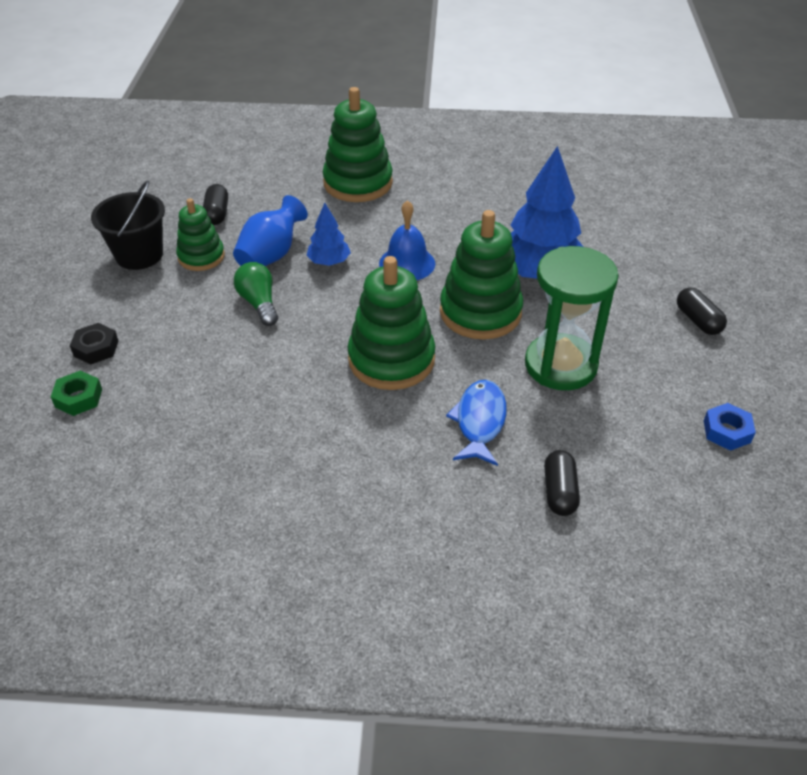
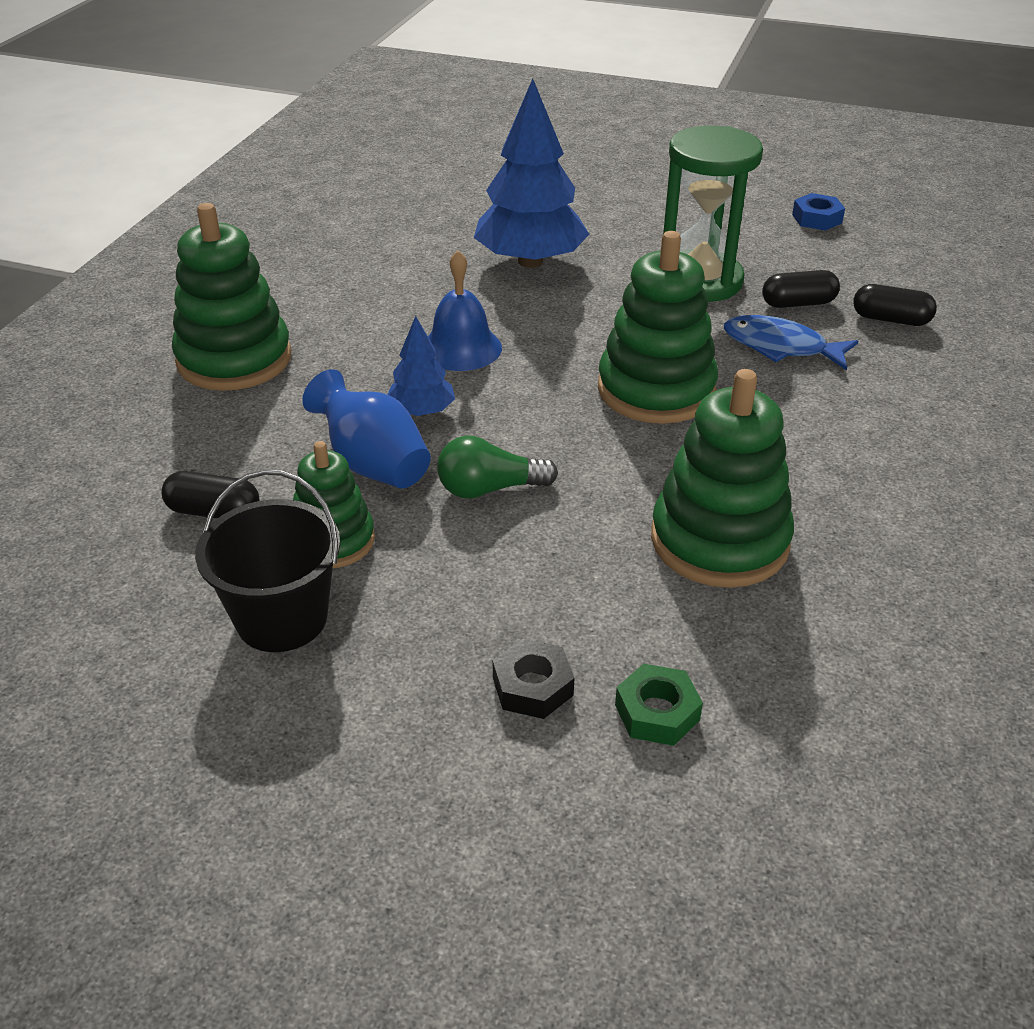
camera: 75 degrees left, 5 degrees down
green stacking toy [440,210,523,340] -> green stacking toy moved to [651,369,794,588]
black capsule [677,287,727,335] -> black capsule moved to [762,270,840,308]

